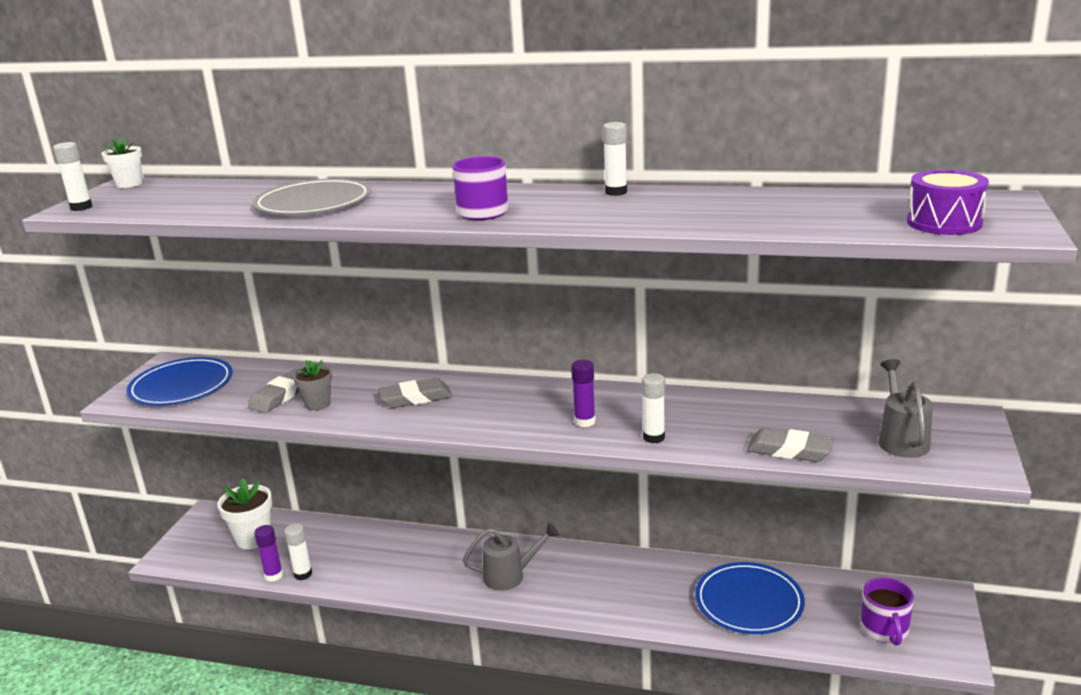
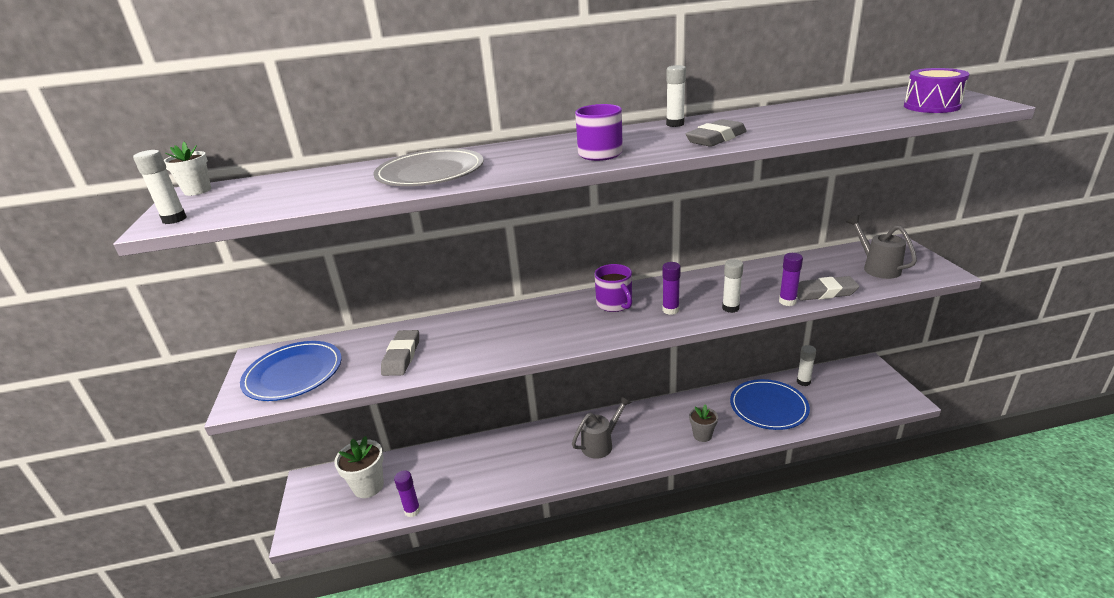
camera: 25 degrees left, 5 degrees up
white glue stick [284,523,312,580] -> white glue stick moved to [797,345,816,386]
grey flower pot [293,360,332,411] -> grey flower pot moved to [689,404,718,442]
grey eraser [378,378,452,408] -> grey eraser moved to [686,119,747,147]
purple mug [860,577,914,646] -> purple mug moved to [595,264,632,312]
none -> purple glue stick [779,253,803,306]

